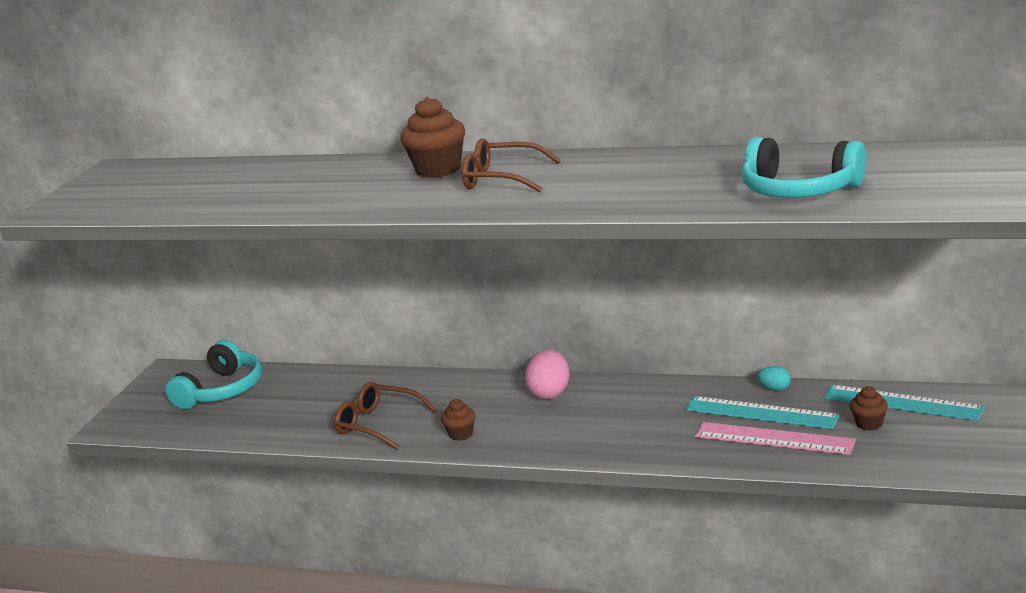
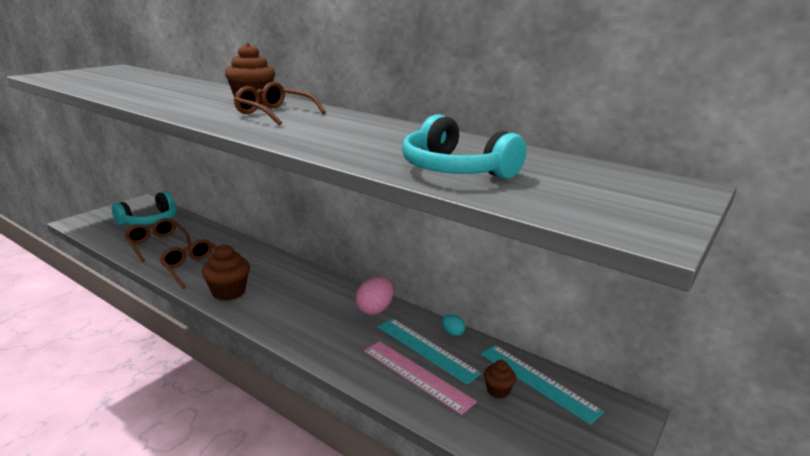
camera: 15 degrees right, 0 degrees up
brown cupcake [441,399,475,441] -> brown cupcake [202,245,250,301], size x1.83
pink egg [525,350,569,399] -> pink egg moved to [355,277,394,315]
none -> brown glasses [125,218,191,262]

